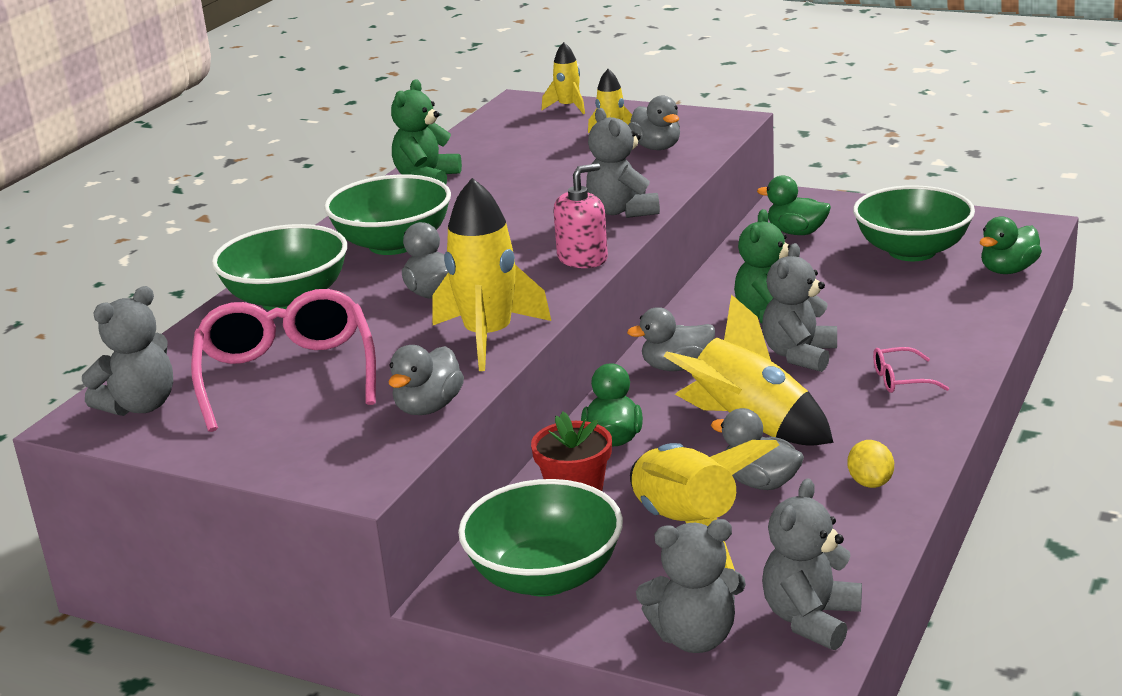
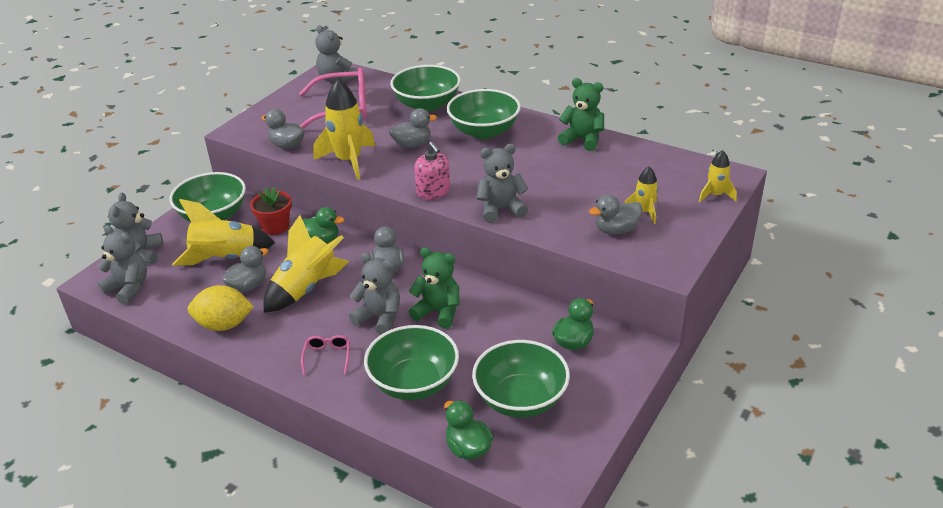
camera: 95 degrees right, 10 degrees up
yellow lemon [848,440,894,488] -> yellow lemon [188,285,254,331], size x1.76
none -> green bowl [364,325,459,400]

